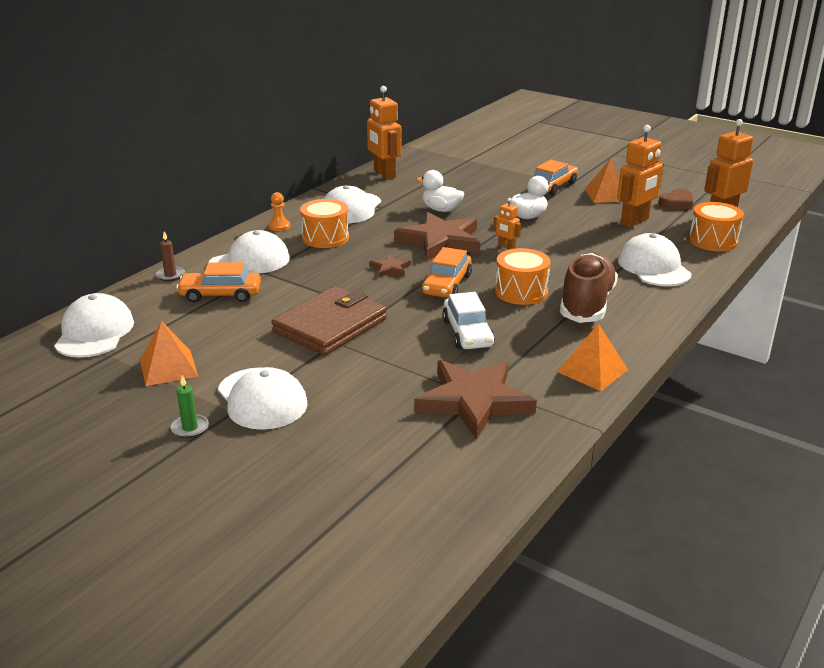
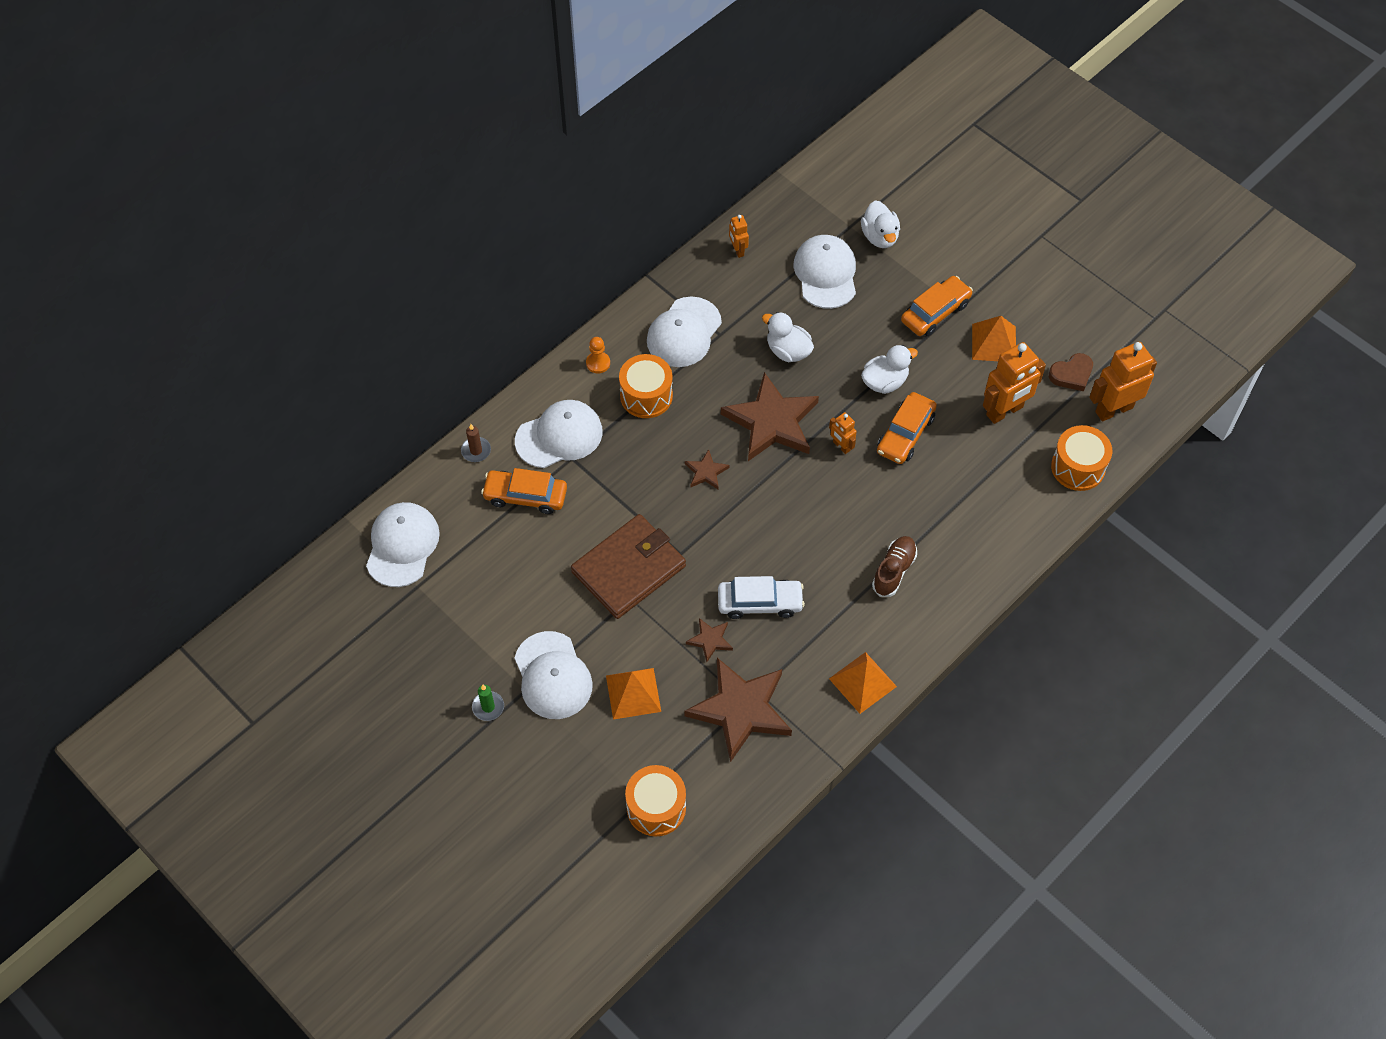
camera: 10 degrees right, 30 degrees up
orange pyramid [140,321,198,386] -> orange pyramid moved to [606,668,661,720]
orange robot [367,86,402,179] -> orange robot [729,215,749,258], size x0.50
orange car [422,247,472,298] -> orange car moved to [877,392,937,464]
white car [442,292,495,349] -> white car turned 90 degrees counterclockwise [718,576,805,619]
orange drum [495,248,551,305] -> orange drum moved to [625,765,686,836]
brown shoe [560,252,618,323] -> brown shoe [872,536,917,597], size x0.58
white cap [618,233,692,286] -> white cap moved to [794,235,856,309]
none -> brown star [686,618,733,662]
none -> white duck [861,200,900,248]

